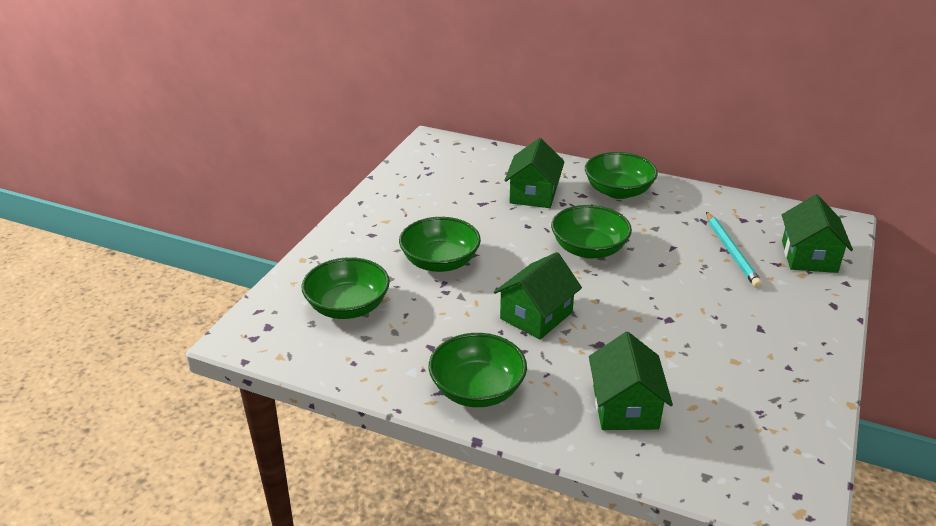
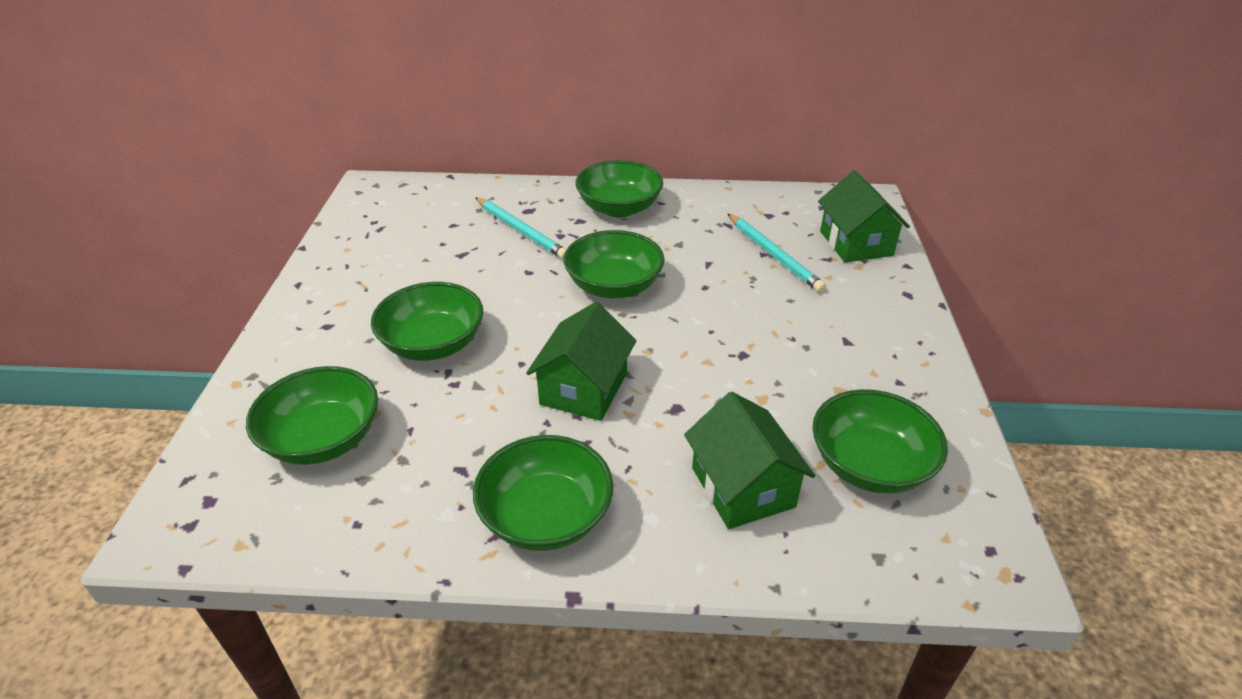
camera: 20 degrees left, 5 degrees up
green house [504,138,565,208] -> turquoise pencil [475,197,567,259]
none -> green bowl [812,389,948,494]

